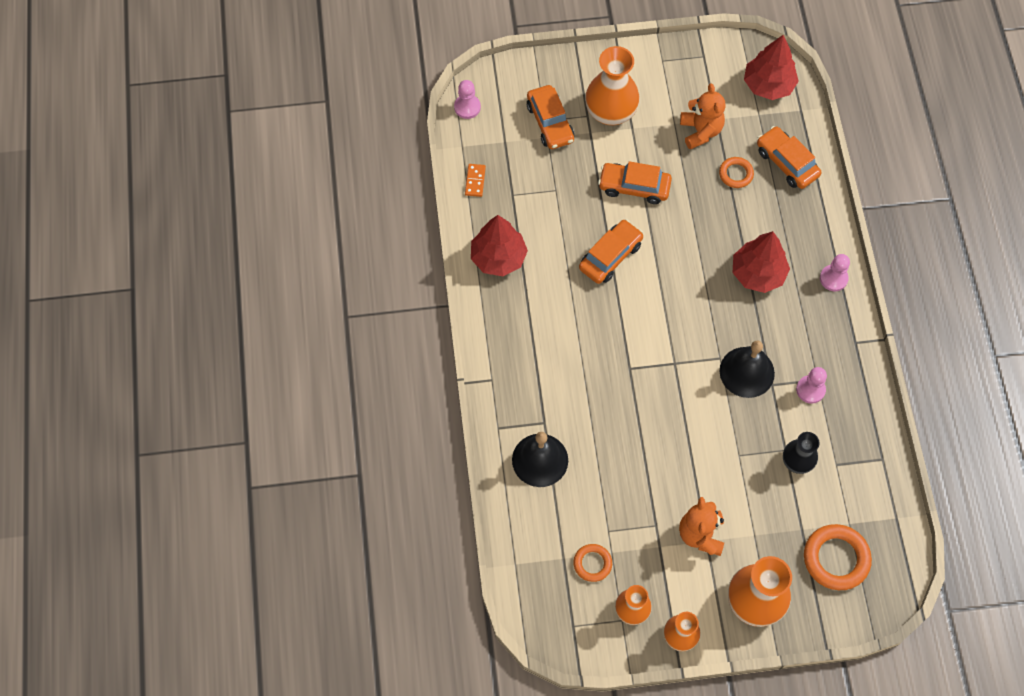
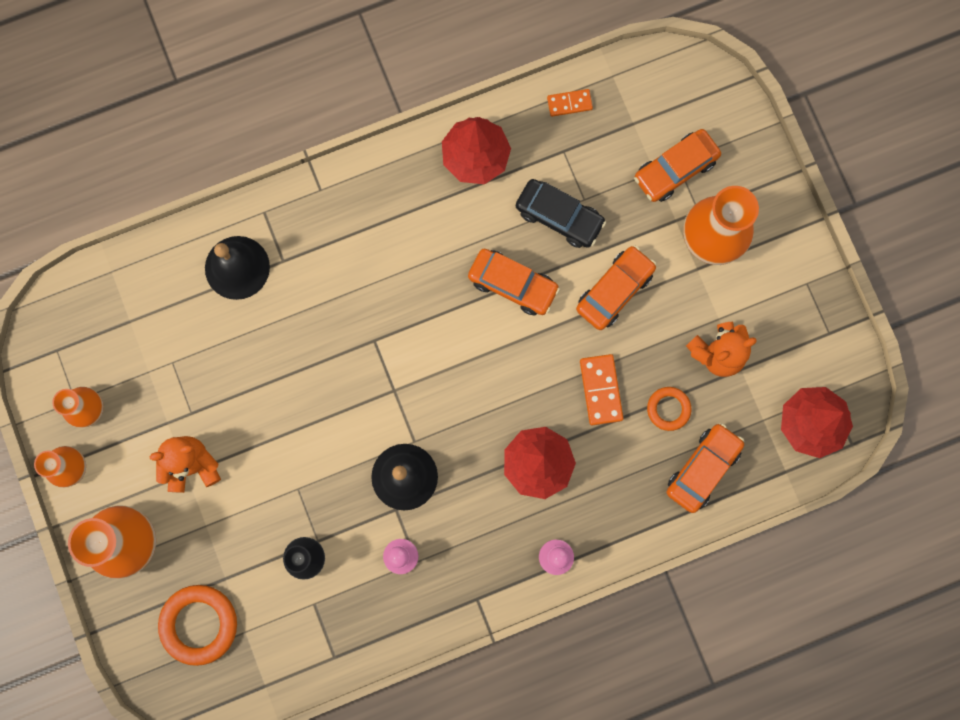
camera: 75 degrees right, 15 degrees up
pink pawn [454,80,481,119] -> none
orange ring [573,544,612,582] -> none
orange car [598,161,672,204] -> orange car turned 45 degrees clockwise [576,246,656,330]
none -> black car [516,179,606,248]
none -> orange domino [580,354,623,425]

